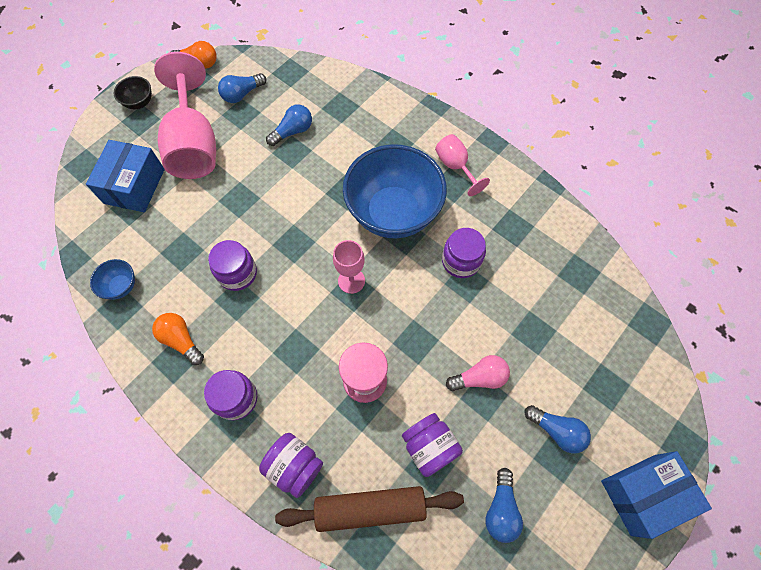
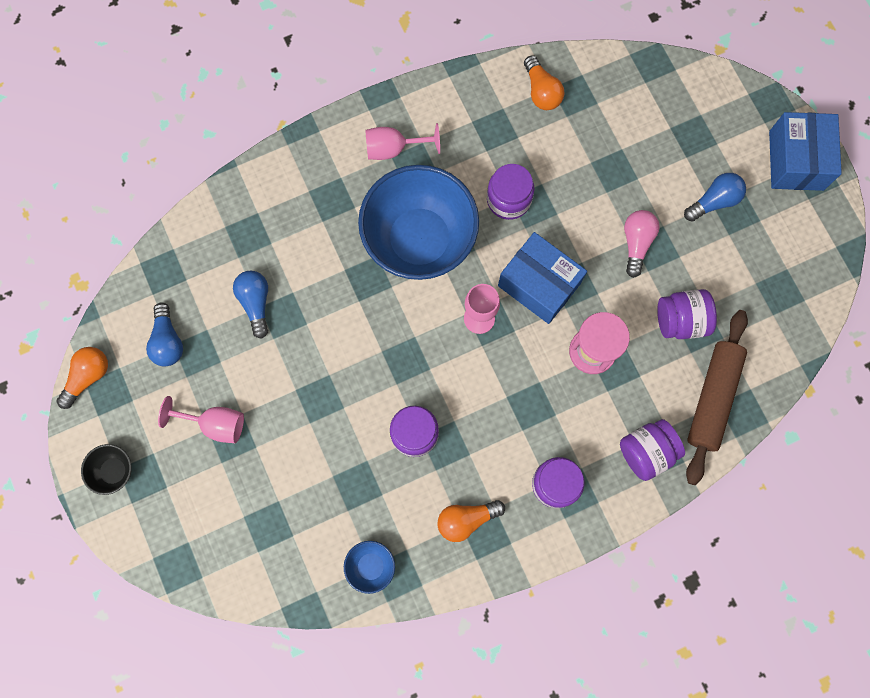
camera: 65 degrees left, 10 degrees up
blue box [86,140,165,212] -> blue box moved to [498,232,587,324]
pink goblet [154,52,216,179] -> pink goblet [158,396,244,443], size x0.50
blue light bulb [485,468,523,543] -> none
none -> orange light bulb [524,55,565,110]

